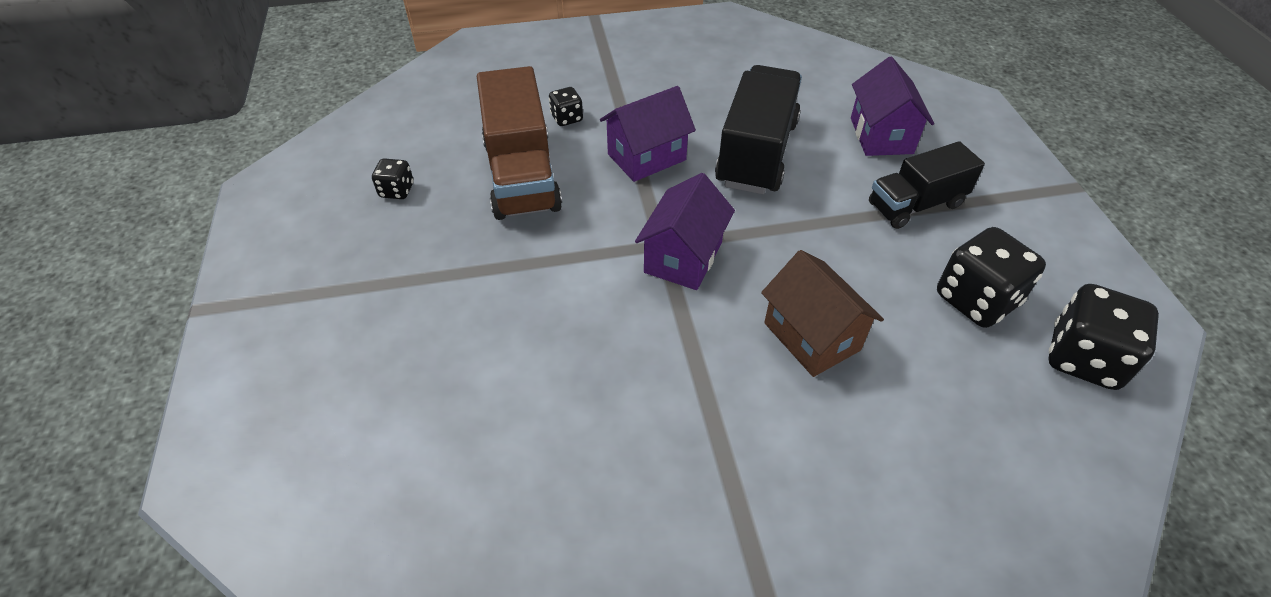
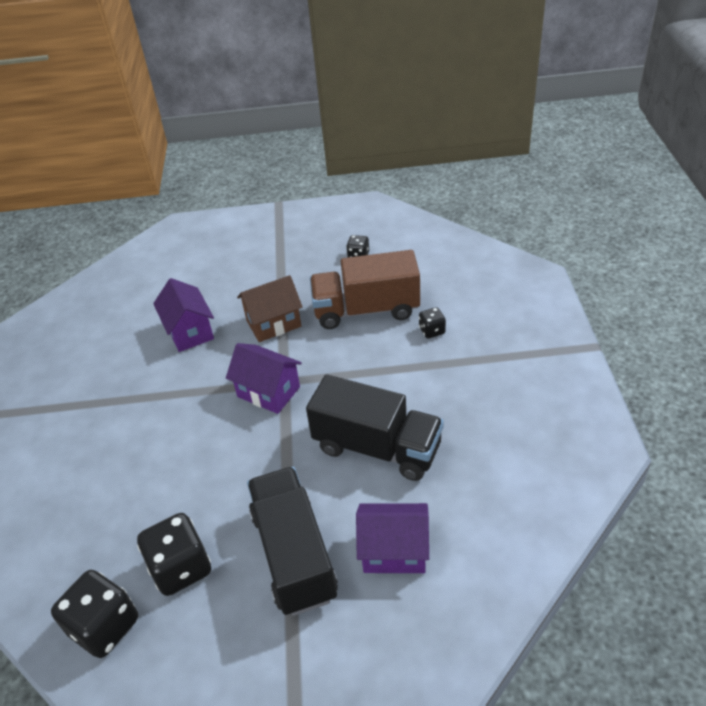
camera: 100 degrees right, 5 degrees down
purple house [600,86,696,182] -> purple house moved to [153,278,214,352]
brown house [761,250,884,377] -> brown house moved to [237,275,302,342]
black truck [869,141,985,229] -> black truck [247,467,338,616], size x1.54

